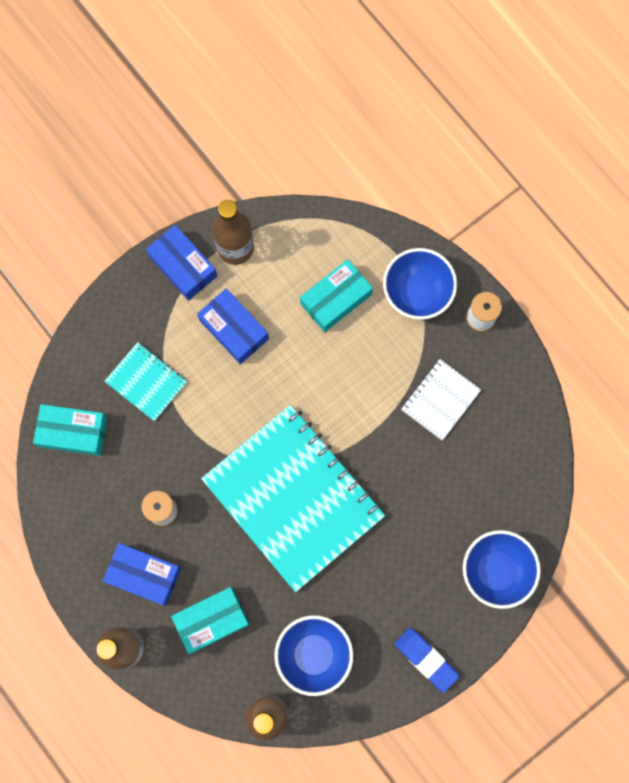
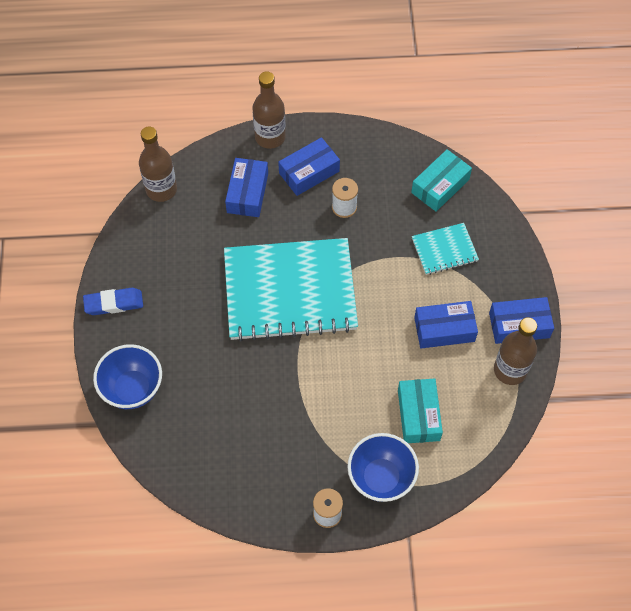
camera: 125 degrees right, 15 degrees down
turquoise box [171,587,250,654] -> blue box [225,158,268,217]
blue bowl [274,615,353,696] -> none
white notebook [401,359,481,441] -> none

